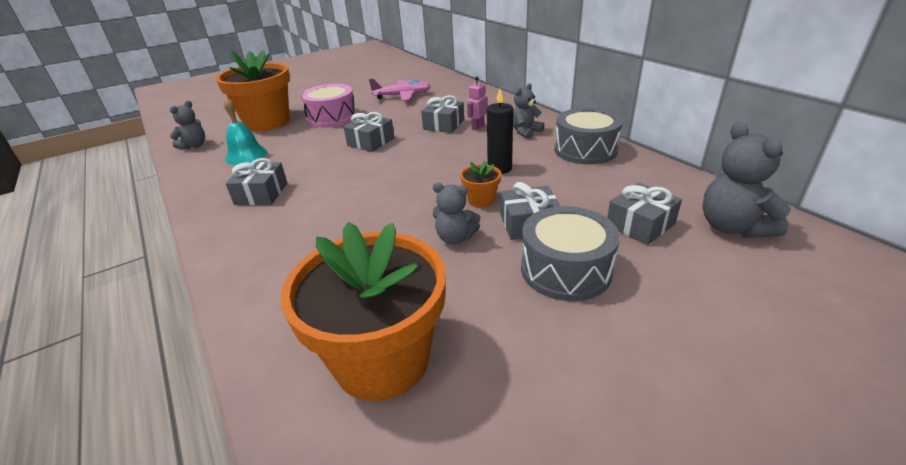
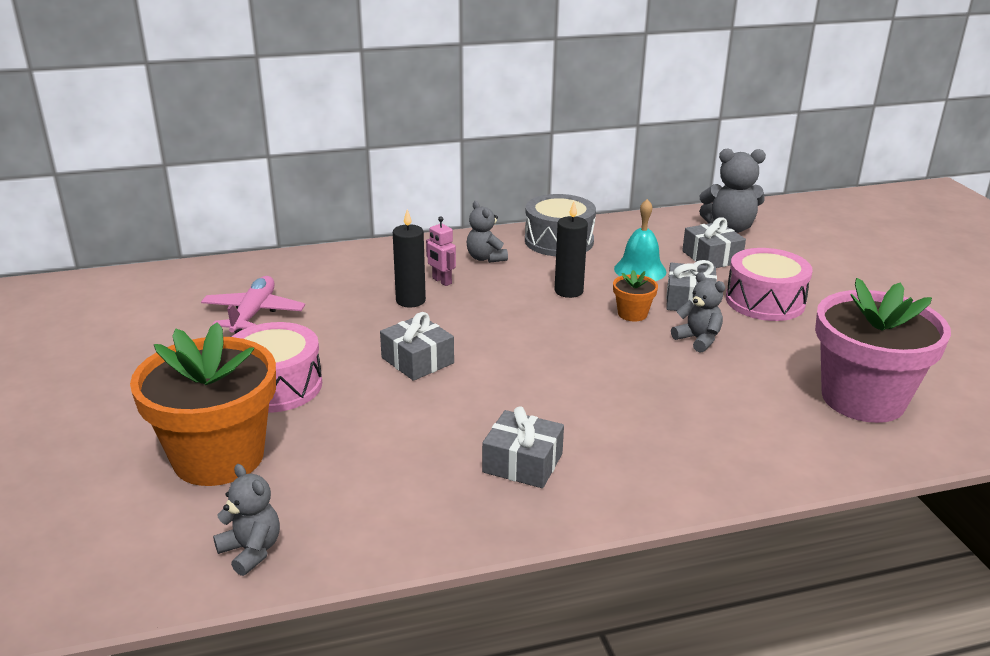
camera: 75 degrees left, 5 degrees down
turquoise bell [223,97,267,165] -> turquoise bell moved to [614,199,666,281]
orange flower pot [280,222,446,401] -> pink flower pot [815,278,951,423]
grey gift [421,95,464,133] -> black candle [393,209,426,308]
grey teddy bear [433,183,480,244] -> grey teddy bear turned 75 degrees counterclockwise [671,272,725,353]
grey drum [521,206,620,301] -> pink drum [726,248,813,321]

